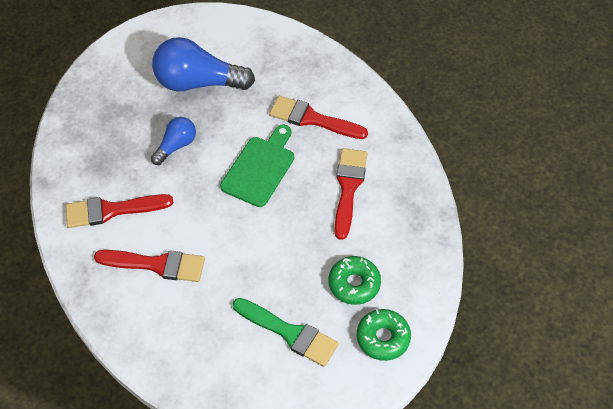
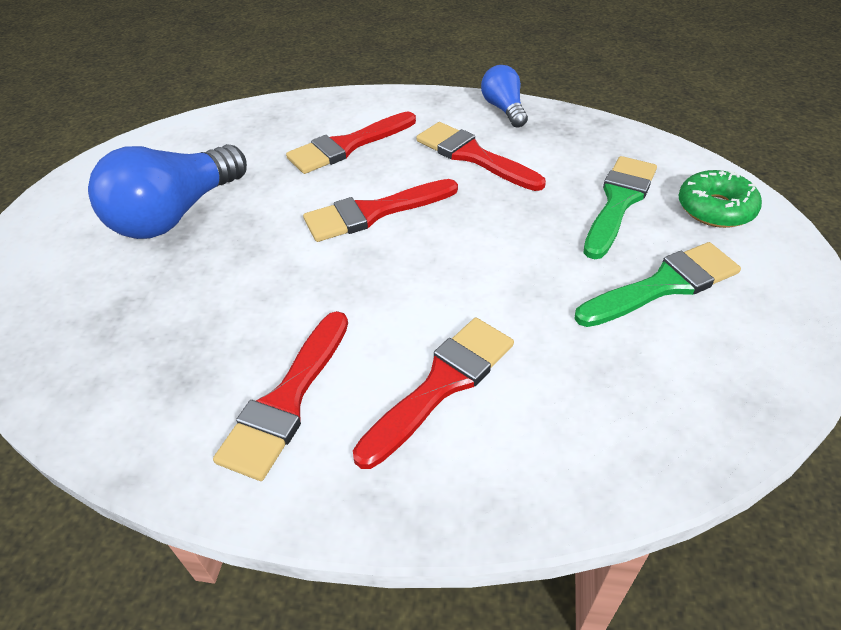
camera: 55 degrees left, 10 degrees down
blue light bulb [151,117,196,165] -> blue light bulb moved to [481,65,528,128]
green cutting board [220,124,294,207] -> red brush [303,179,458,242]
green donut [328,256,381,305] -> green brush [584,156,657,259]

